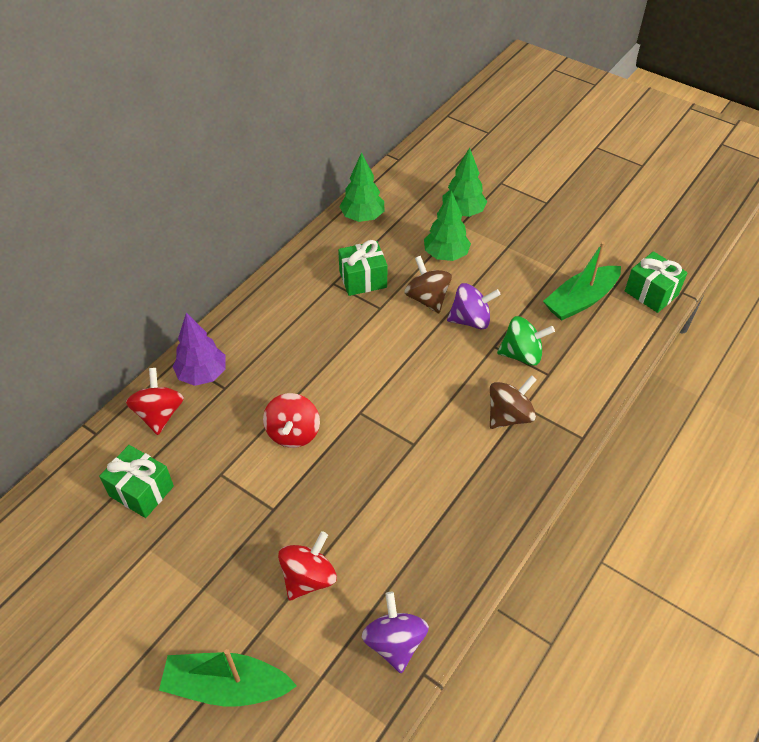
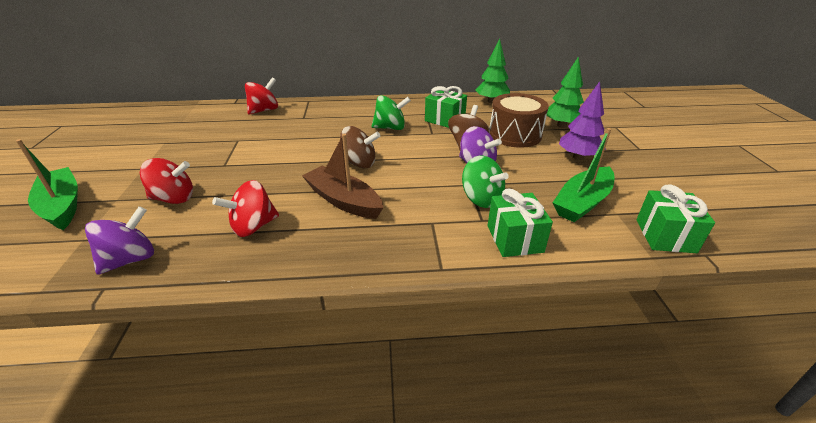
camera: 50 degrees right, 15 degrees down
green gift [99,445,174,518] -> green gift moved to [488,188,553,257]
purple tree [173,313,226,386] -> purple tree moved to [559,81,606,160]
red spinning top [263,393,320,448] -> red spinning top moved to [212,180,279,237]
green tree [424,191,471,261] -> brown drum [489,93,549,148]
brown spinning top [490,375,537,429] -> brown spinning top moved to [340,126,380,168]
green boat [543,242,621,321] -> green boat turned 60 degrees counterclockwise [552,128,614,222]
none -> brown boat [302,134,383,219]
none -> green spinning top [372,95,411,130]

